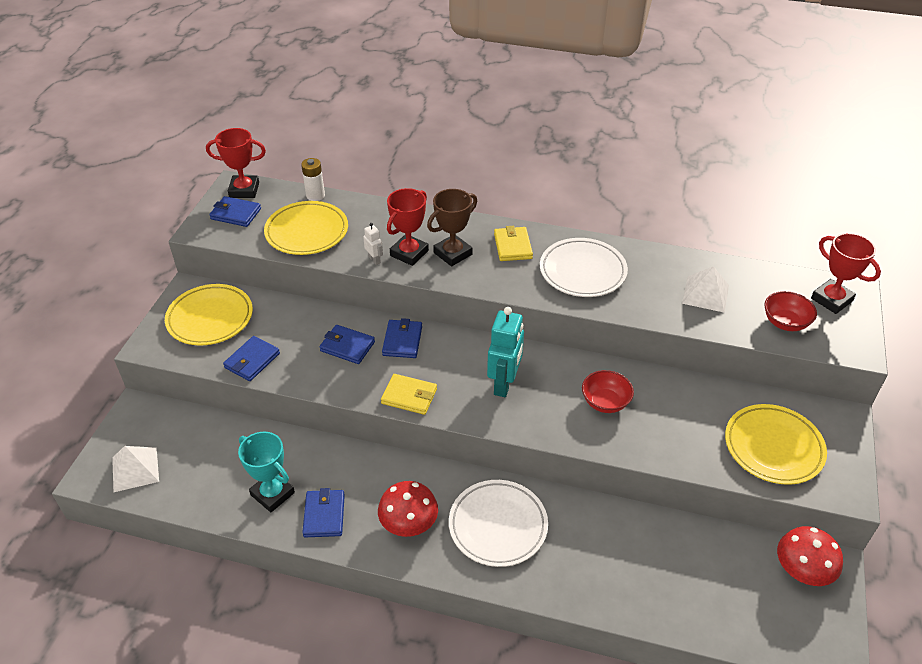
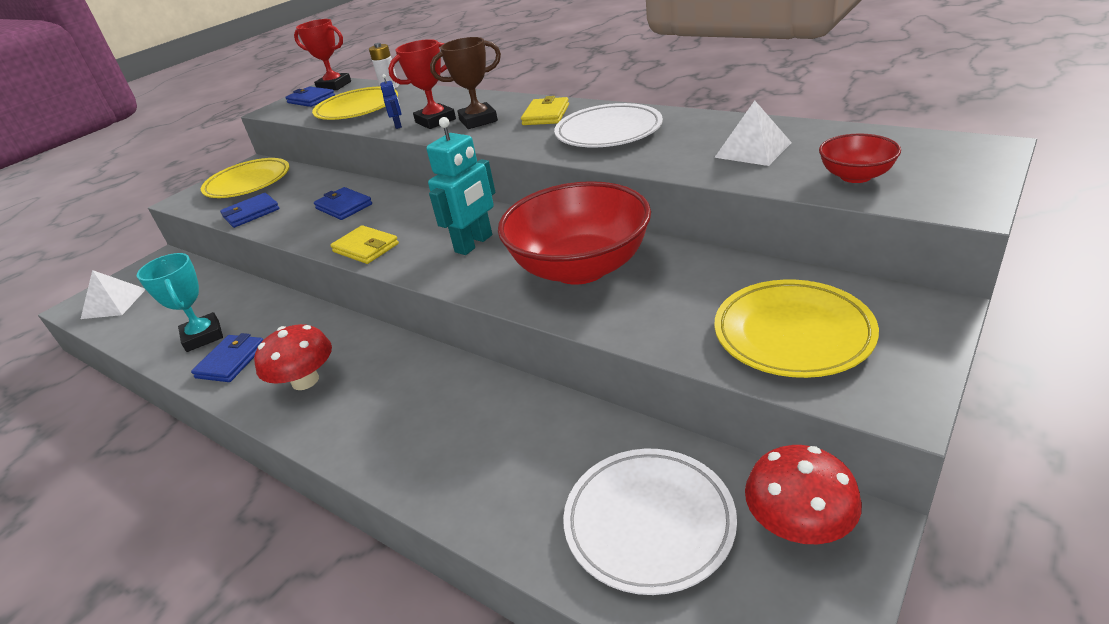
camera: 25 degrees right, 10 degrees down
white robot [363,223,383,265] -> blue robot [380,74,402,129]
blue wallet [382,318,422,358] -> none
white plate [449,480,548,567] -> white plate moved to [563,449,737,595]
red bowl [582,370,634,413] -> red bowl [498,181,651,285], size x2.16
red trophy [811,233,881,314] -> none

